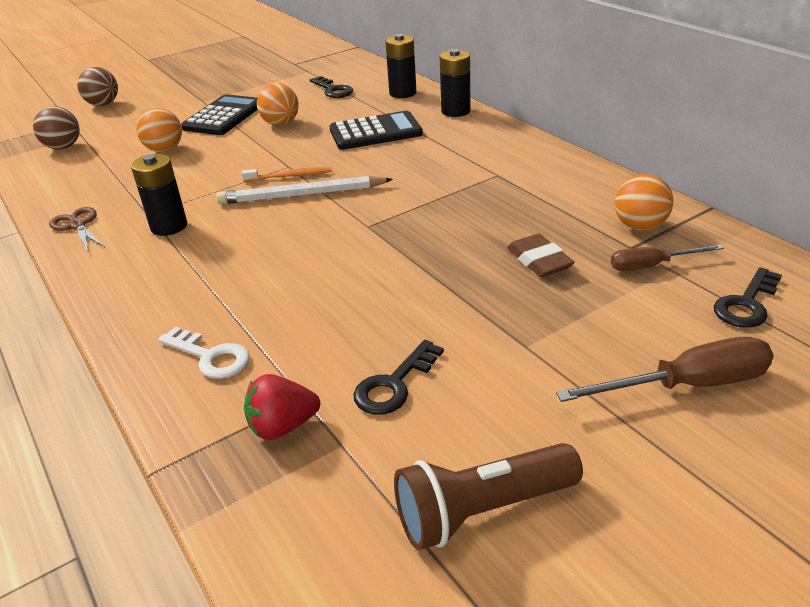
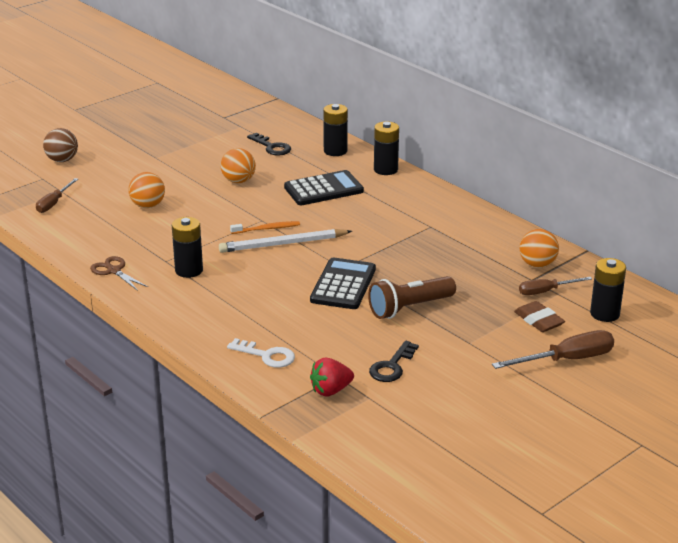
camera: 10 degrees left, 5 degrees down
brown ball [33,106,80,150] -> brown screwdriver [36,178,78,213]
black calculator [181,94,258,135] -> black calculator moved to [310,257,376,309]
brown flashlight [394,443,583,550] -> brown flashlight moved to [368,276,456,319]
brown eraser [507,234,575,277] -> brown eraser moved to [514,301,565,332]
black key [714,267,782,328] -> black battery [590,258,626,322]

